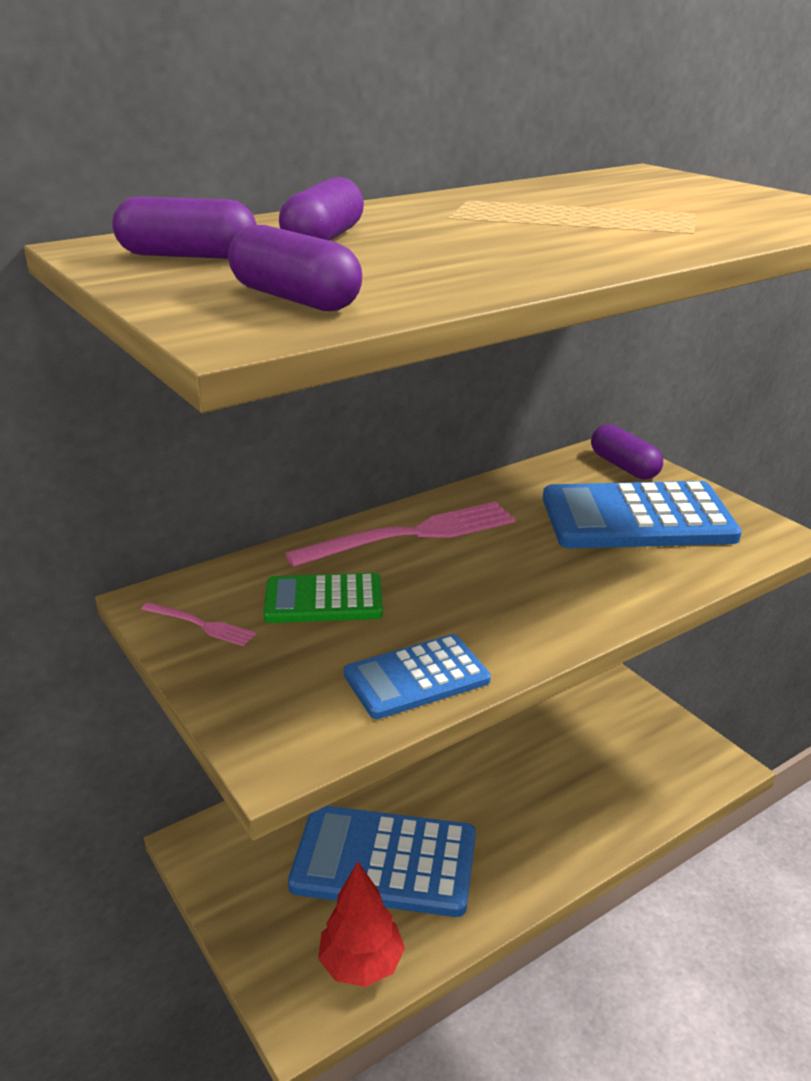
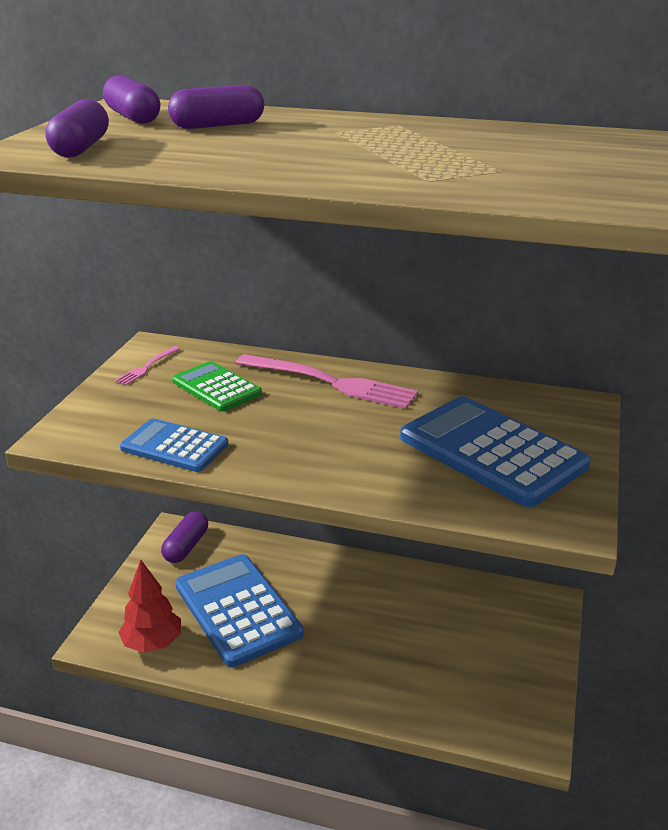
camera: 50 degrees right, 0 degrees up
pink fork [141,602,256,646] -> pink fork turned 45 degrees clockwise [115,346,181,385]
purple capsule [591,424,663,479] -> purple capsule moved to [161,511,208,563]

